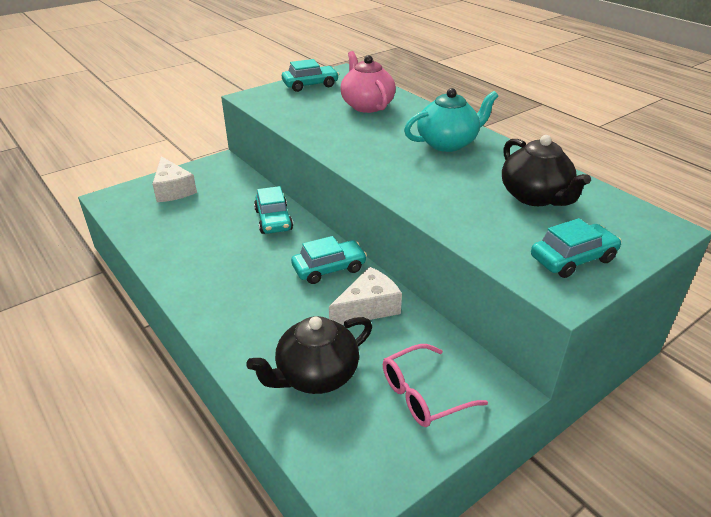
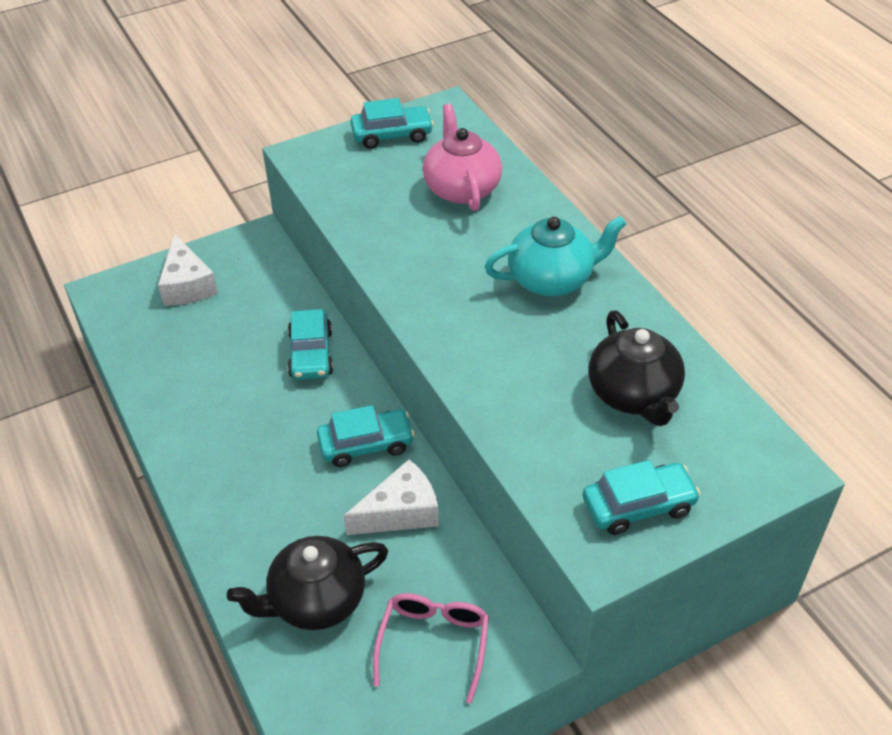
camera: 10 degrees right, 10 degrees up
pink glasses [383,344,488,427] -> pink glasses turned 120 degrees clockwise [373,593,489,703]

